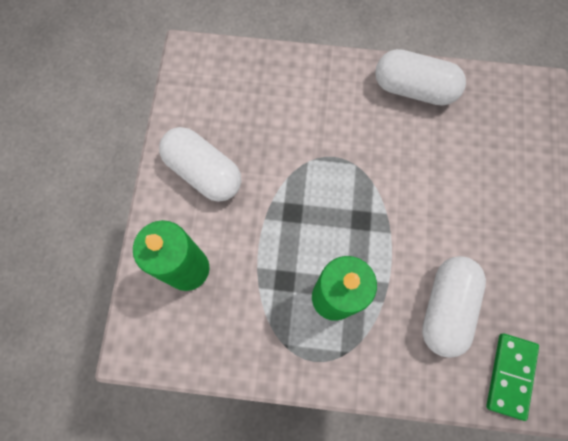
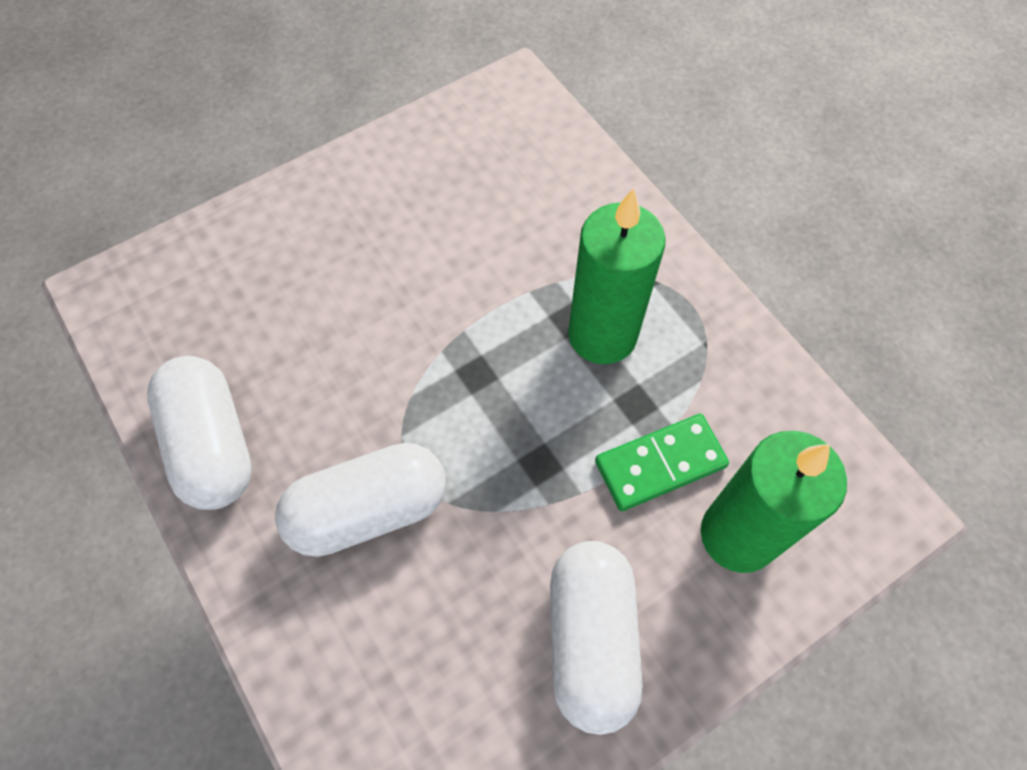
camera: 130 degrees left, 10 degrees down
white capsule [422,256,486,358] -> white capsule moved to [275,443,446,557]
green domino [486,334,539,421] -> green domino moved to [595,414,729,511]

